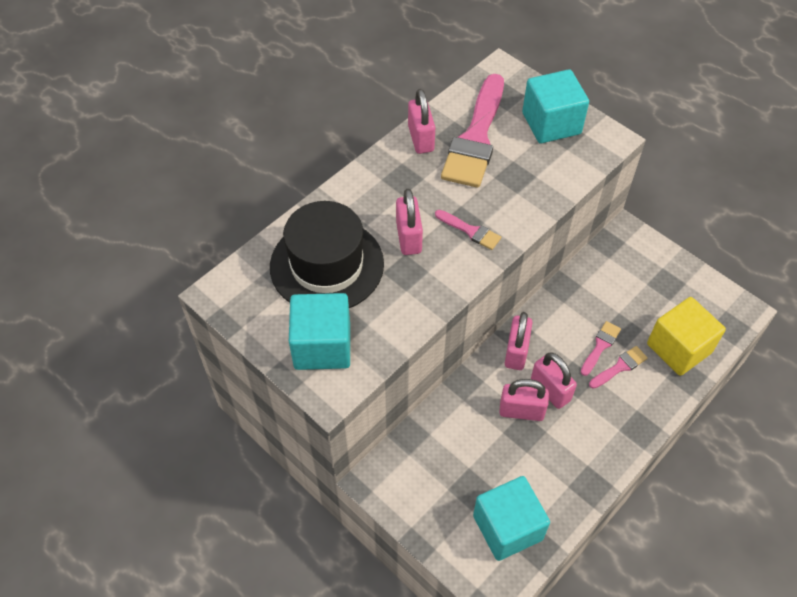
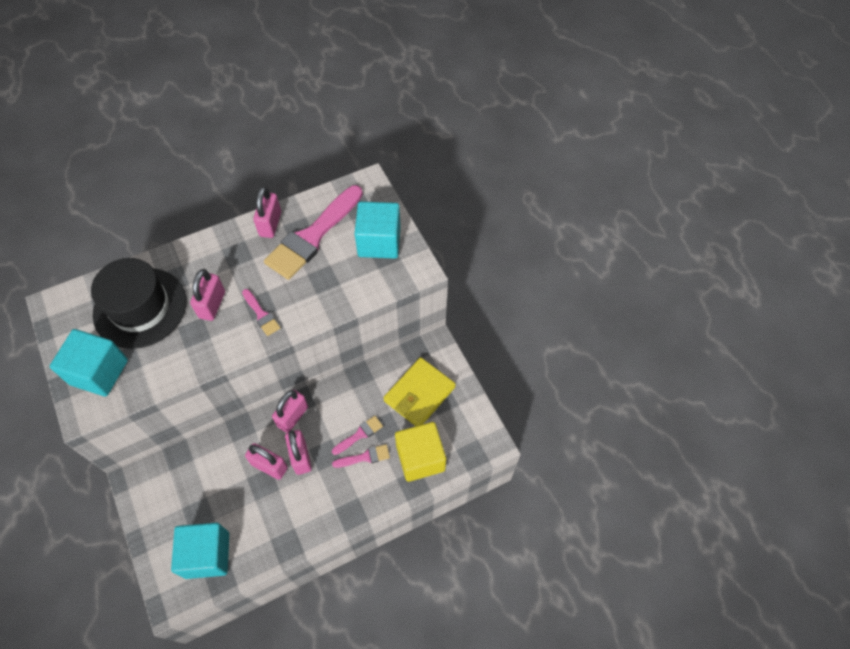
camera: 20 degrees right, 5 degrees up
none -> yellow wallet [383,357,456,426]

